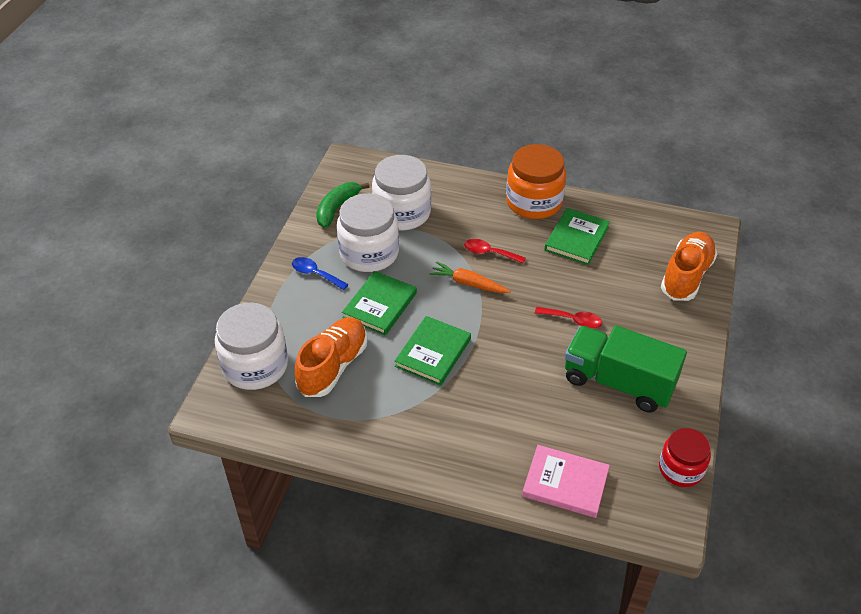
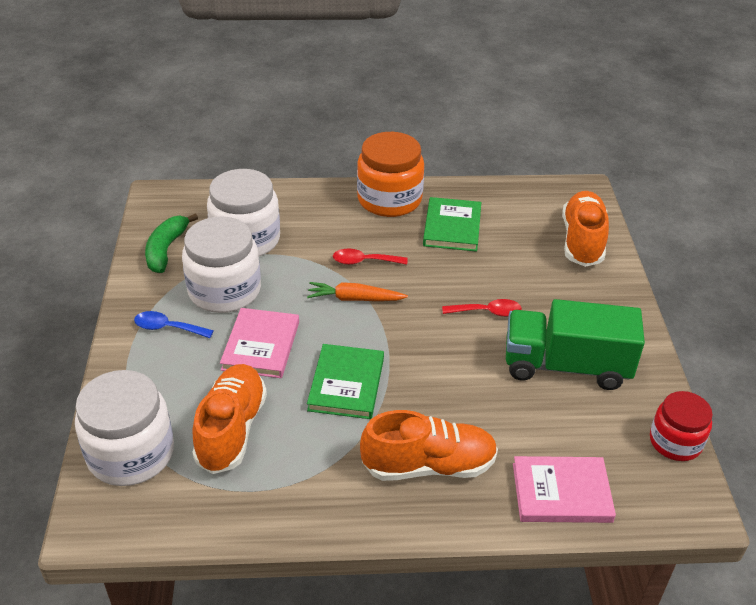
camera: 20 degrees left, 5 degrees down
green book [342,271,417,336] -> pink book [220,308,299,378]
none -> orange shoe [360,410,498,481]

